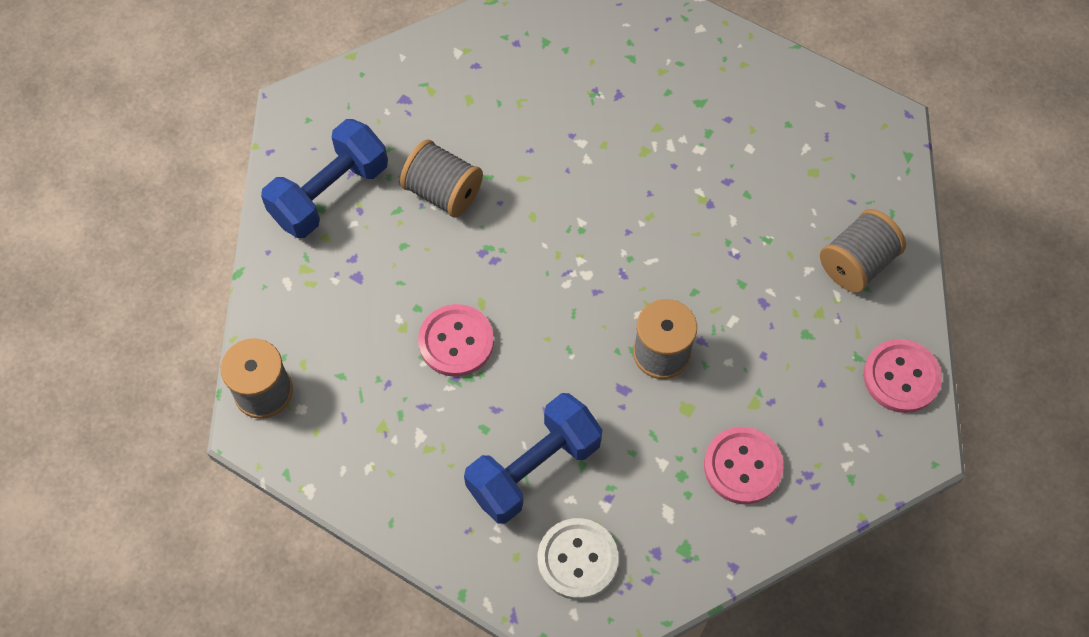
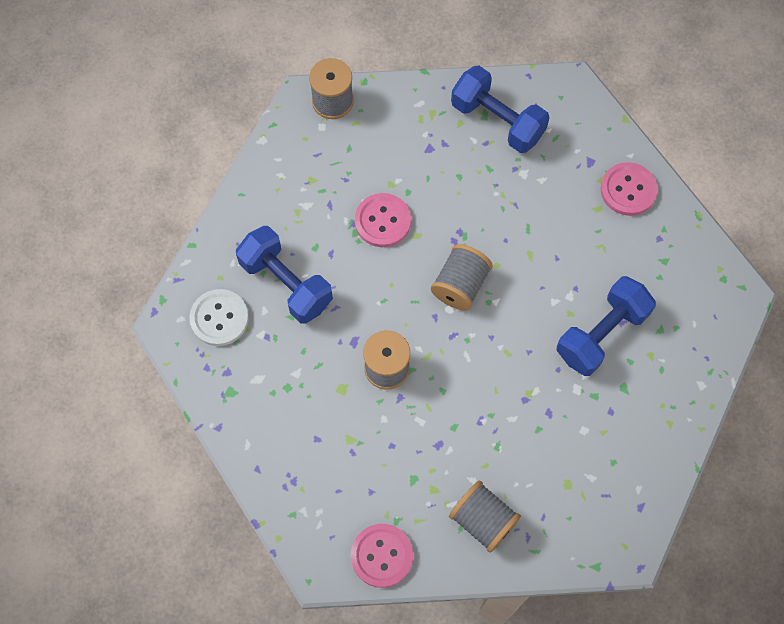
camera: 85 degrees right, 5 degrees up
grey spool [400,139,483,217] -> grey spool moved to [431,244,493,311]
pink button [704,427,784,504] -> pink button moved to [601,162,658,216]
none -> blue dumbbell [557,276,656,376]

